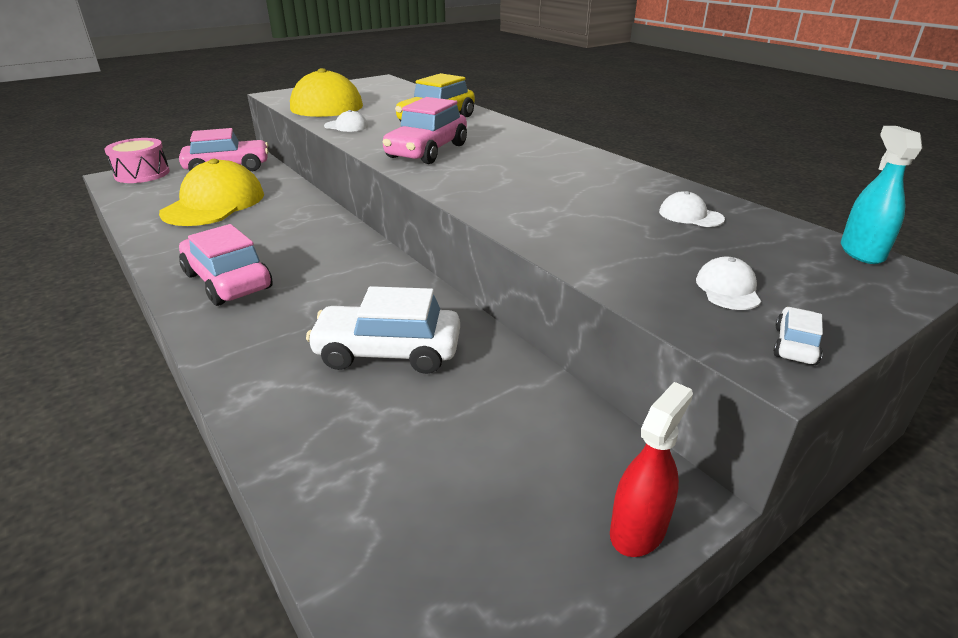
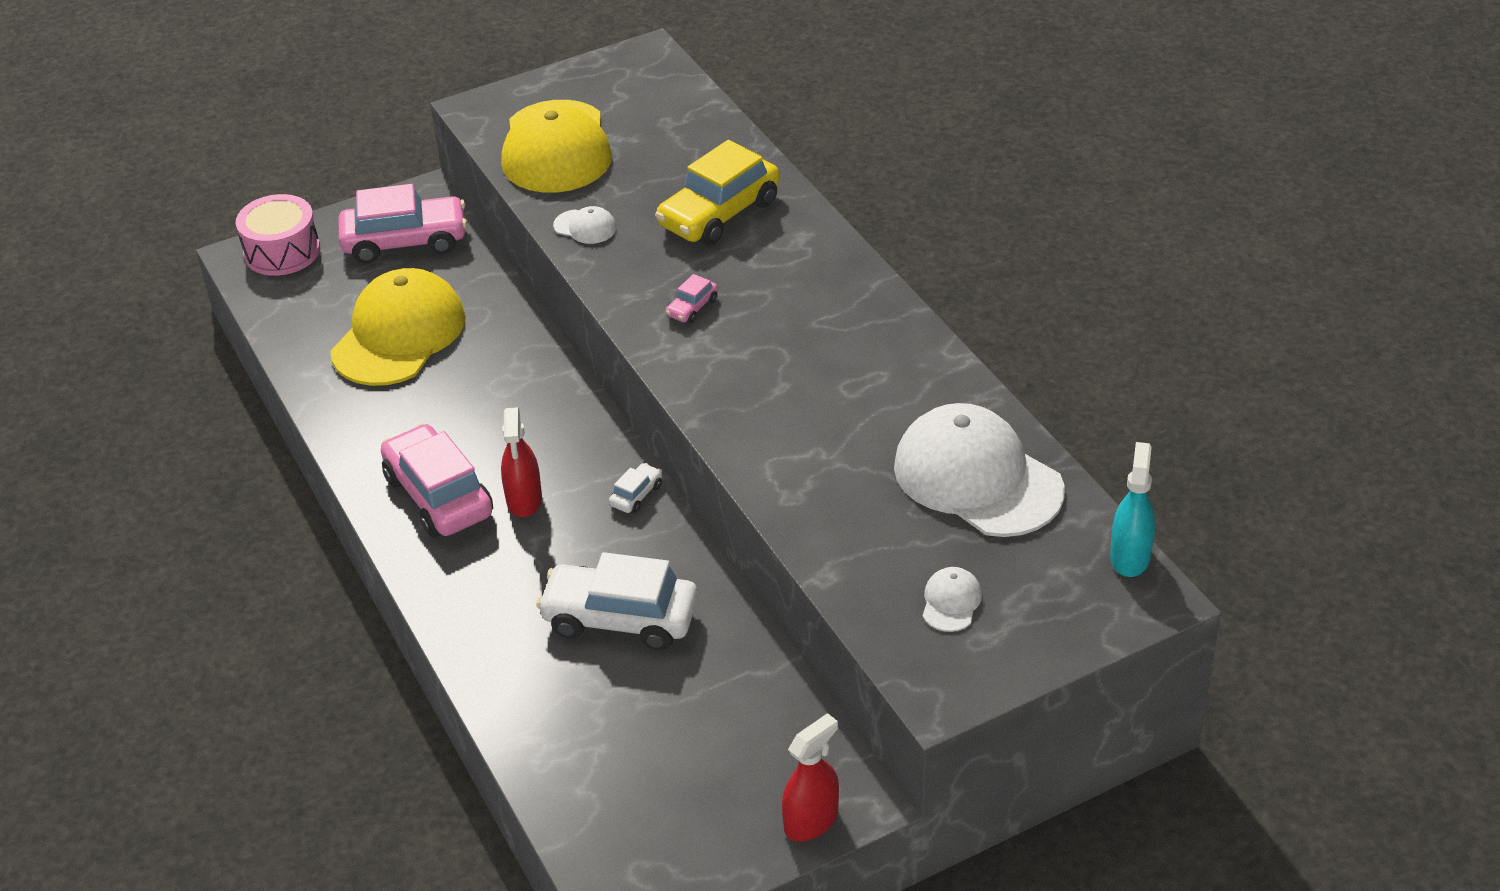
camera: 10 degrees right, 10 degrees up
pink car [382,97,467,164] -> pink car [666,274,718,323], size x0.44
white cap [659,191,725,227] -> white cap [894,403,1065,537], size x2.43
white car [773,307,823,365] -> white car moved to [609,463,662,513]
none -> red spray bottle [501,407,542,517]

